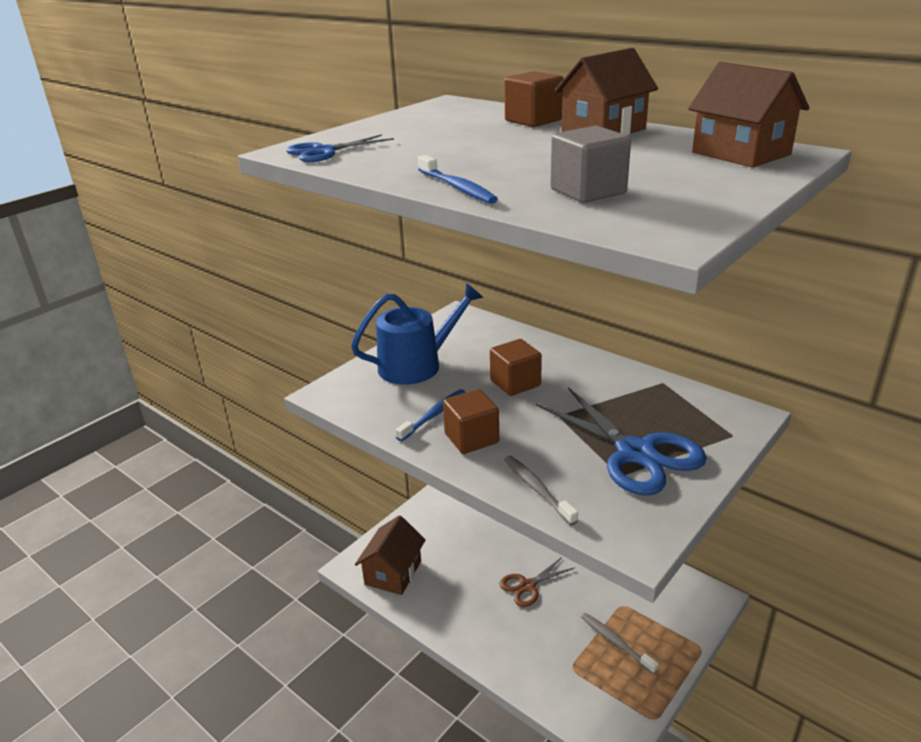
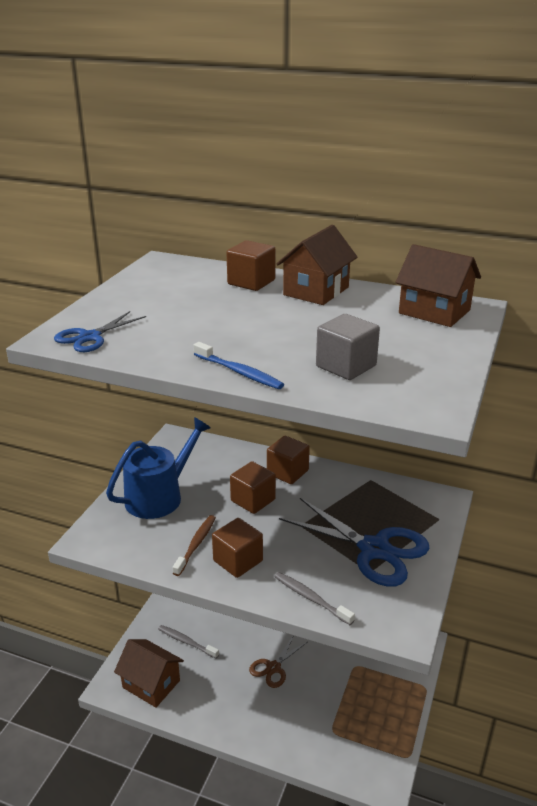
camera: 20 degrees left, 0 degrees up
brown house [355,515,426,595] -> brown house turned 60 degrees counterclockwise [114,639,184,708]
blue toothbrush [395,389,466,441] -> brown toothbrush [173,515,216,576]
grey toothbrush [581,613,659,674] -> grey toothbrush moved to [158,625,219,659]
none -> brown cube [267,436,310,484]

